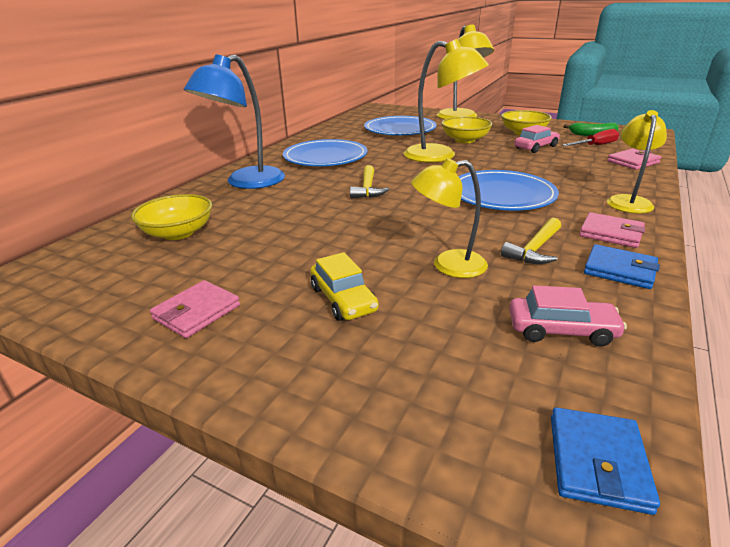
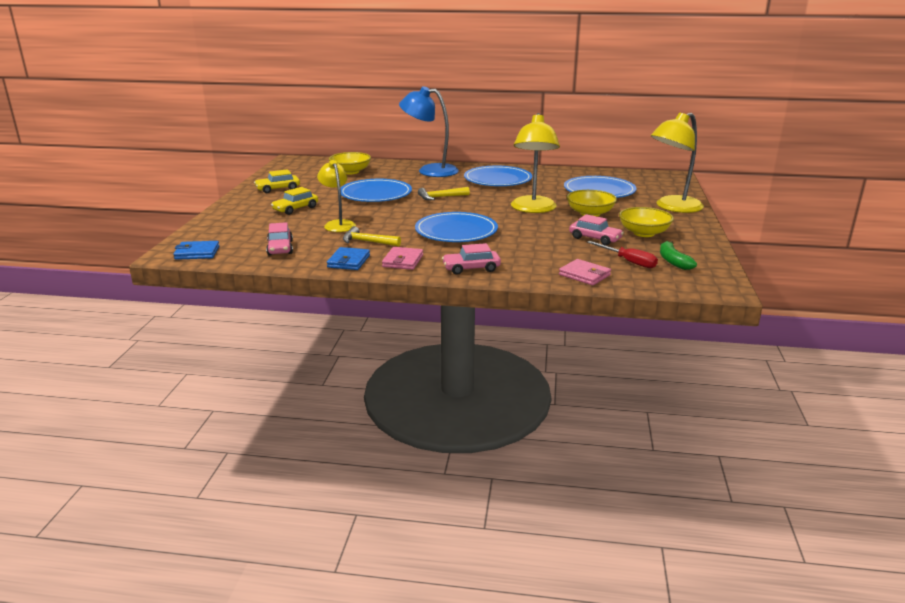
camera: 70 degrees right, 5 degrees down
pink wallet [150,280,240,338] -> yellow car [254,169,300,193]
yellow lamp [607,110,667,214] -> pink car [442,243,501,275]
none -> blue plate [340,179,412,202]

